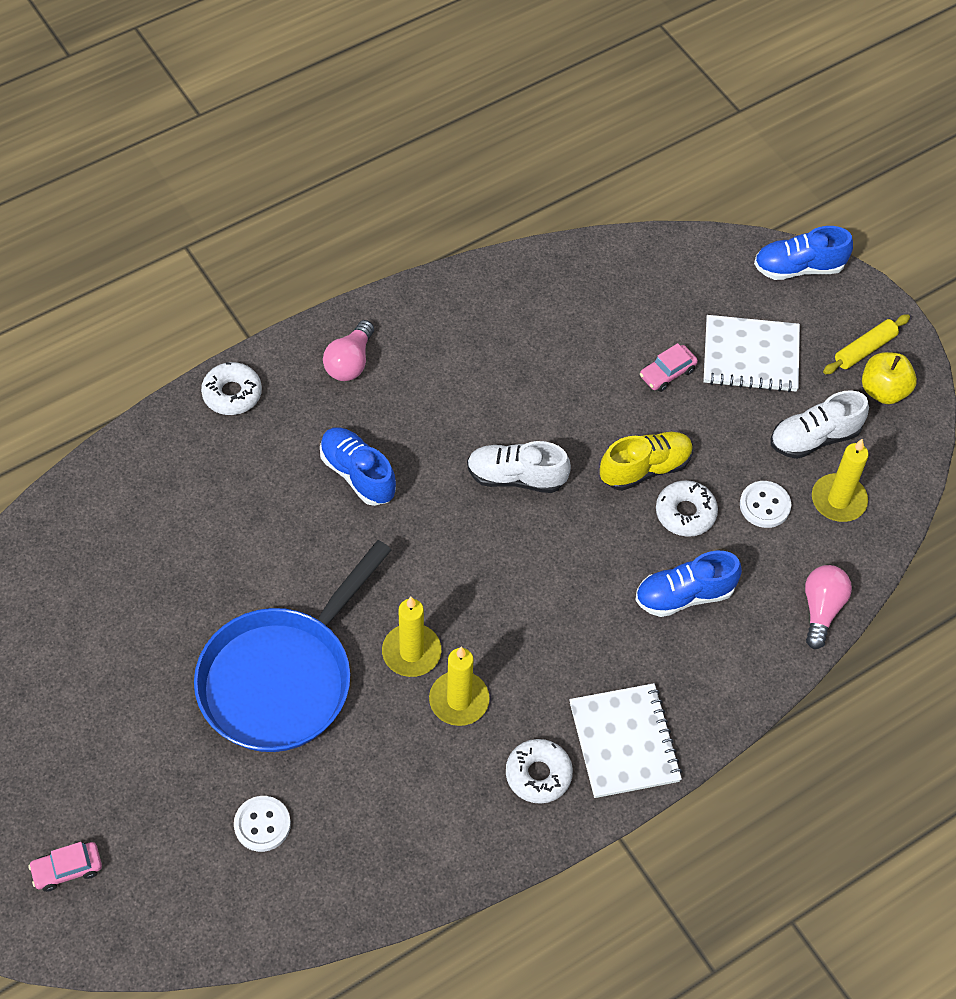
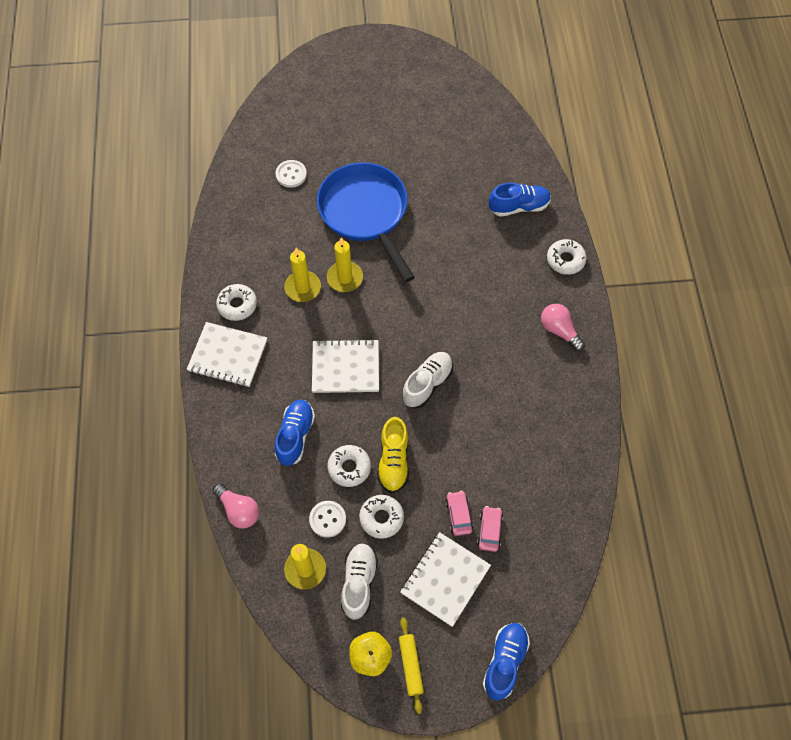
camera: 120 degrees right, 5 degrees up
pink car [28,842,102,892] -> pink car moved to [477,506,503,552]
blue shoe [320,427,396,506] -> blue shoe moved to [489,182,551,217]
none -> white notebook [312,339,379,393]
none -> white donut [359,495,404,539]

